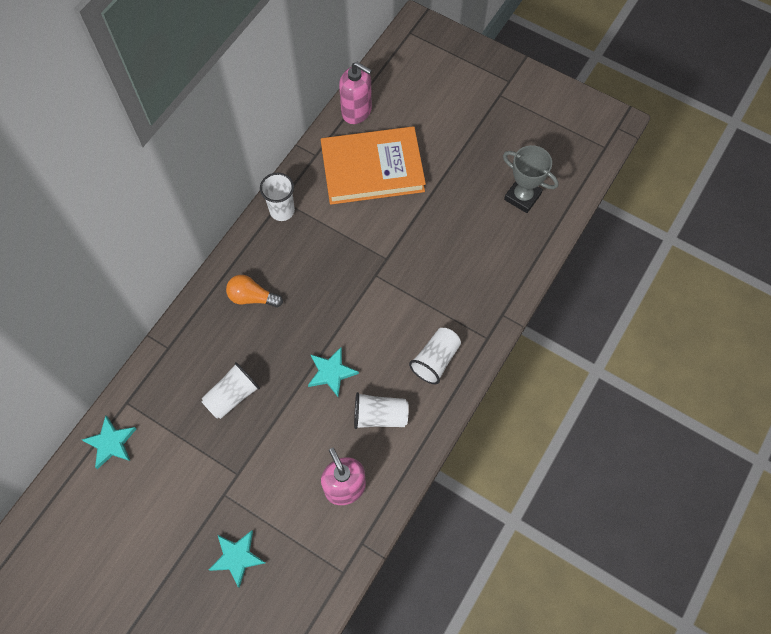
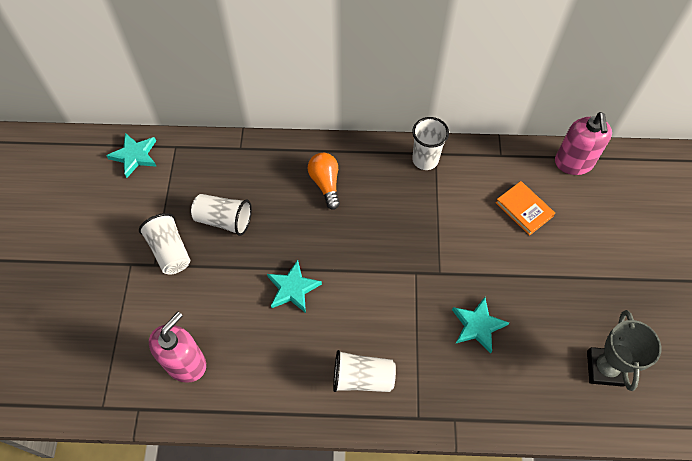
camera: 60 degrees right, 5 degrees down
turquoise star [209,530,265,588] -> turquoise star moved to [452,297,509,353]
orange book [321,126,426,205] -> orange book [496,181,555,236], size x0.45
white cup [354,392,409,429] -> white cup moved to [139,213,190,275]

